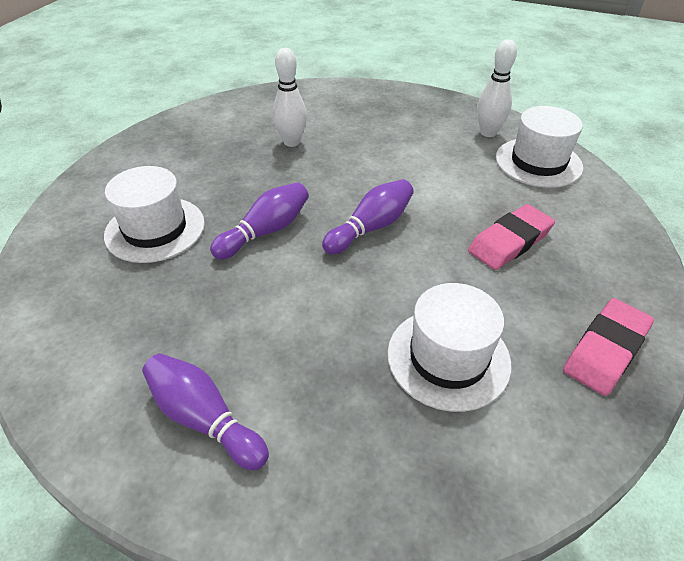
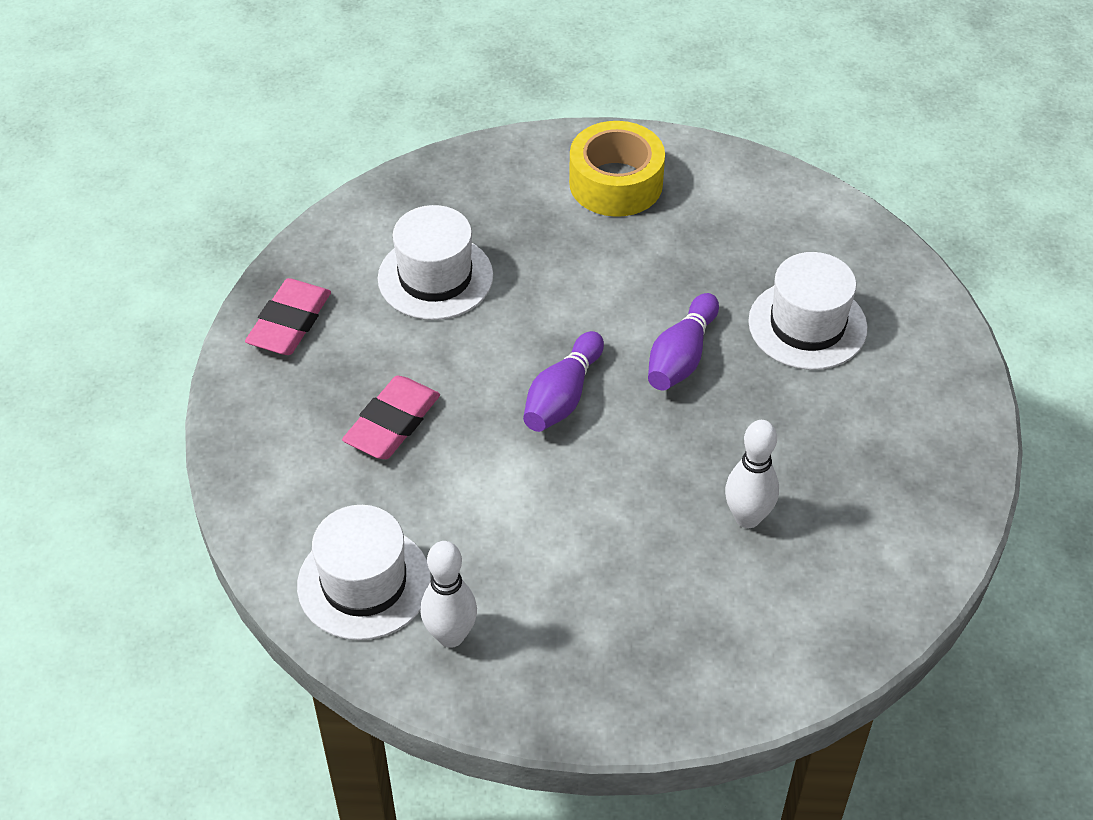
camera: 160 degrees right, 5 degrees up
purple bowling pin [142,353,269,470] -> yellow tape [569,121,665,217]

